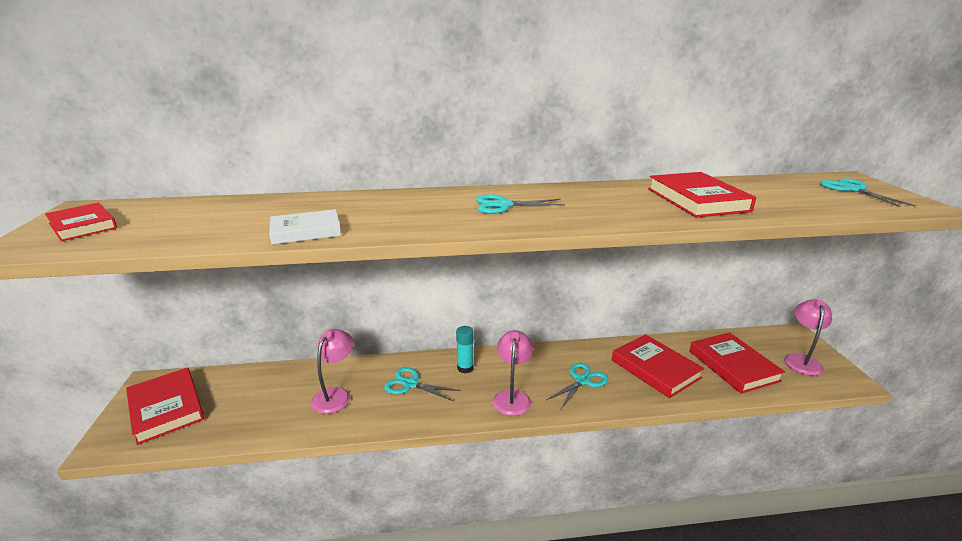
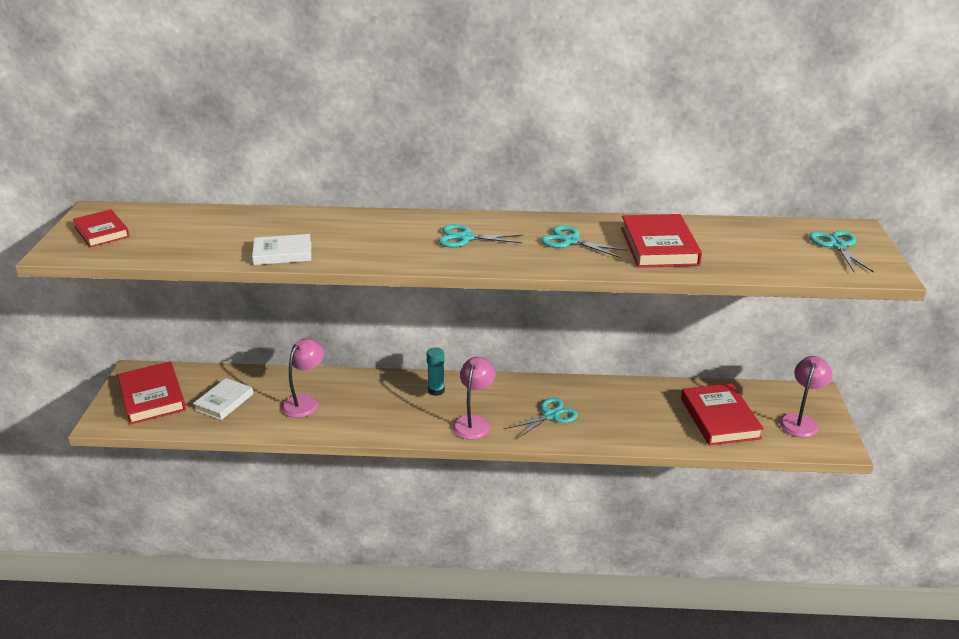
camera: 10 degrees right, 5 degrees up
turquoise scissors [384,367,461,401] -> turquoise scissors moved to [541,226,628,258]
red book [612,334,704,398] -> none
none -> white book [193,378,253,420]

